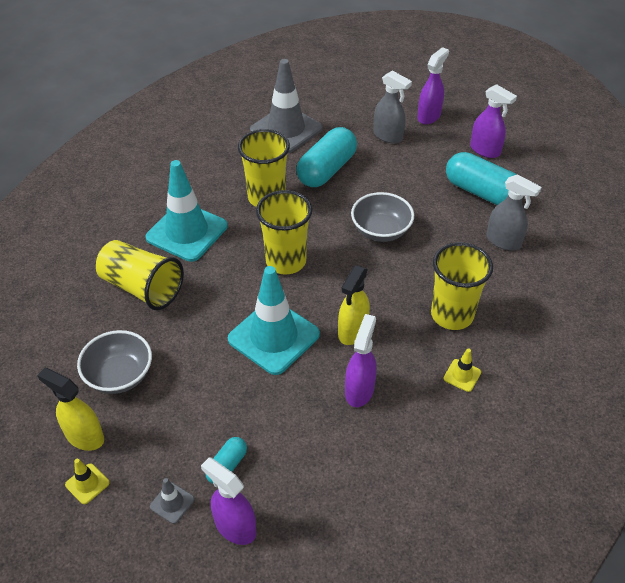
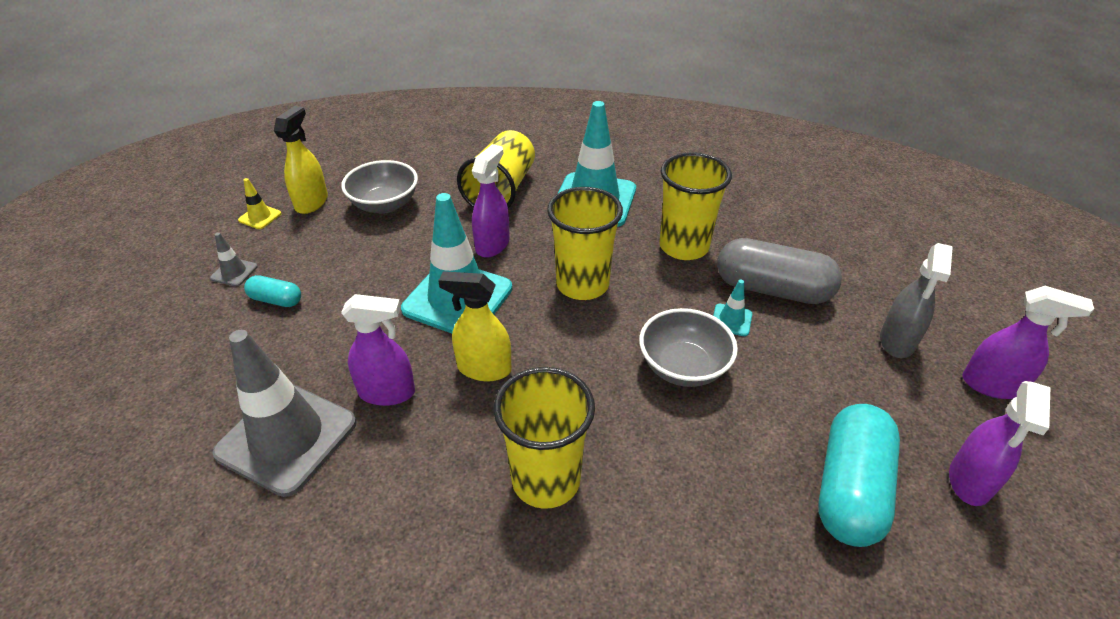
camera: 75 degrees right, 5 degrees down
purple spray bottle [201,457,256,545] -> purple spray bottle moved to [472,144,510,258]
grey traffic cone [250,59,322,153] -> grey traffic cone moved to [213,330,357,497]
turquoise capsule [296,127,357,187] -> grey capsule [717,238,842,304]
yellow traffic cone [443,348,481,392] -> none
grey spray bottle [487,174,542,251] -> none
none -> turquoise traffic cone [713,280,752,336]

